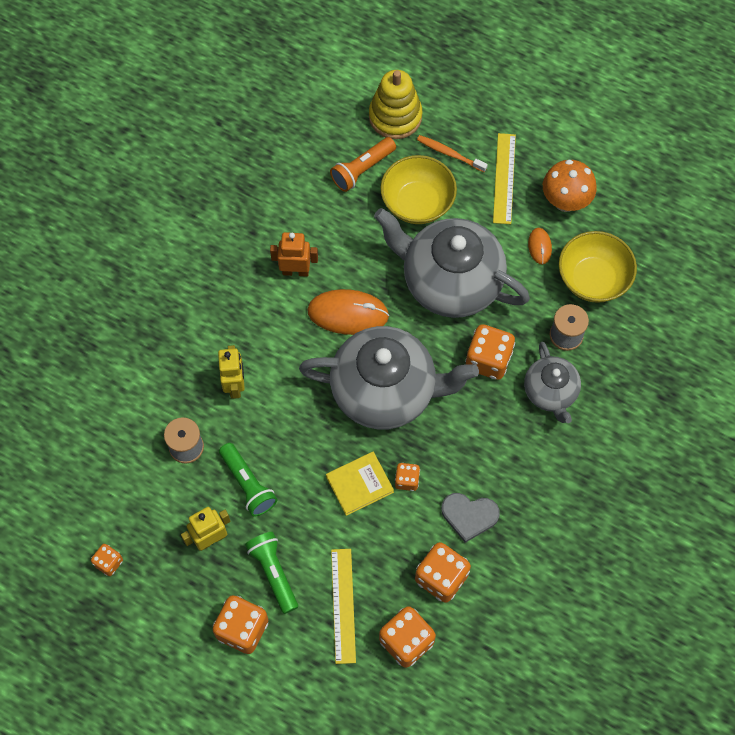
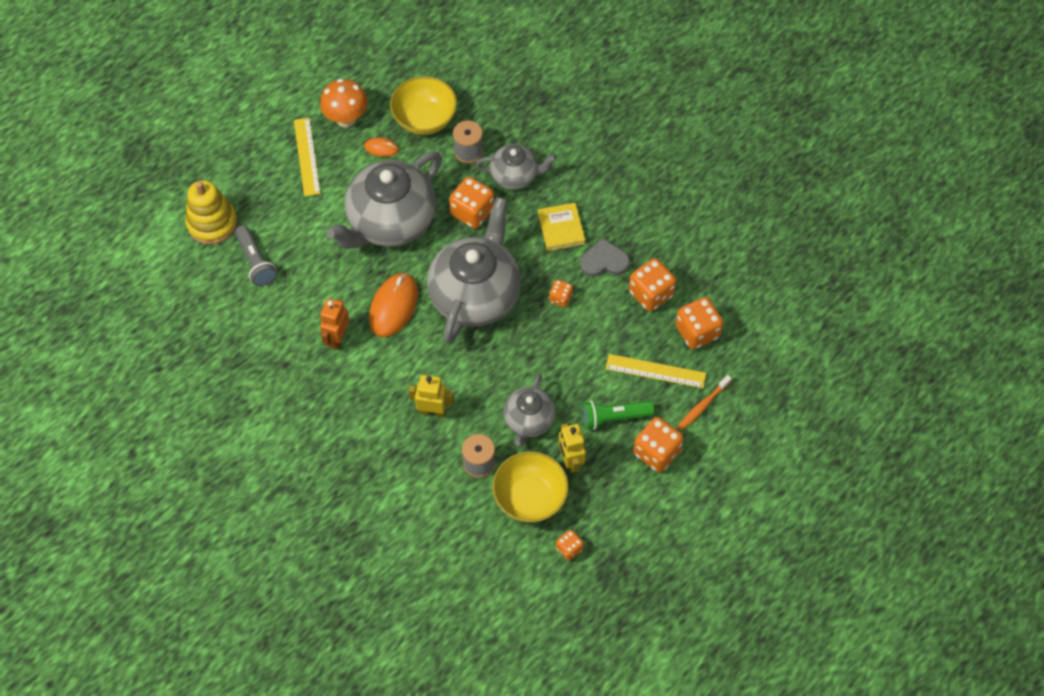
camera: 75 degrees left, 5 degrees down
green flashlight [219,443,277,517] -> grey teapot [503,374,556,447]
yellow book [326,452,394,516] -> yellow book moved to [538,203,585,251]
orange flashlight [330,137,396,192] -> grey flashlight [235,225,277,286]
yellow bowl [380,155,457,224] -> yellow bowl moved to [493,451,569,522]
orange toothbrush [417,135,488,172] -> orange toothbrush moved to [677,375,732,431]
grey heart [441,493,500,543] -> grey heart turned 120 degrees counterclockwise [580,238,630,276]
yellow ruler [493,133,516,224] -> yellow ruler turned 60 degrees clockwise [294,118,321,196]

